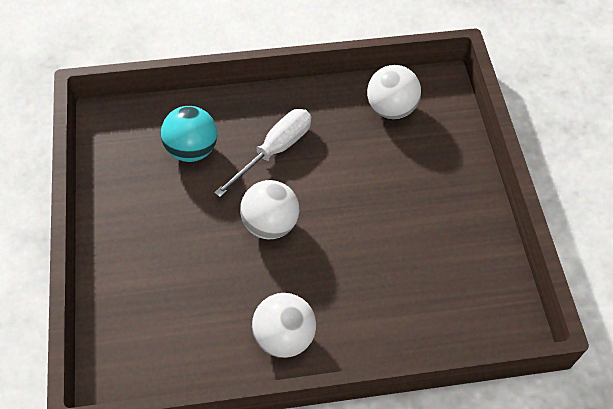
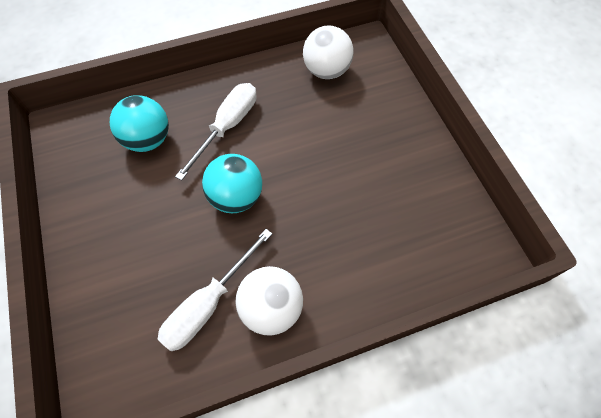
camera: 10 degrees left, 5 degrees up
white ball [240,180,299,239] -> turquoise ball [202,154,262,213]
none -> white screwdriver [158,229,272,351]

